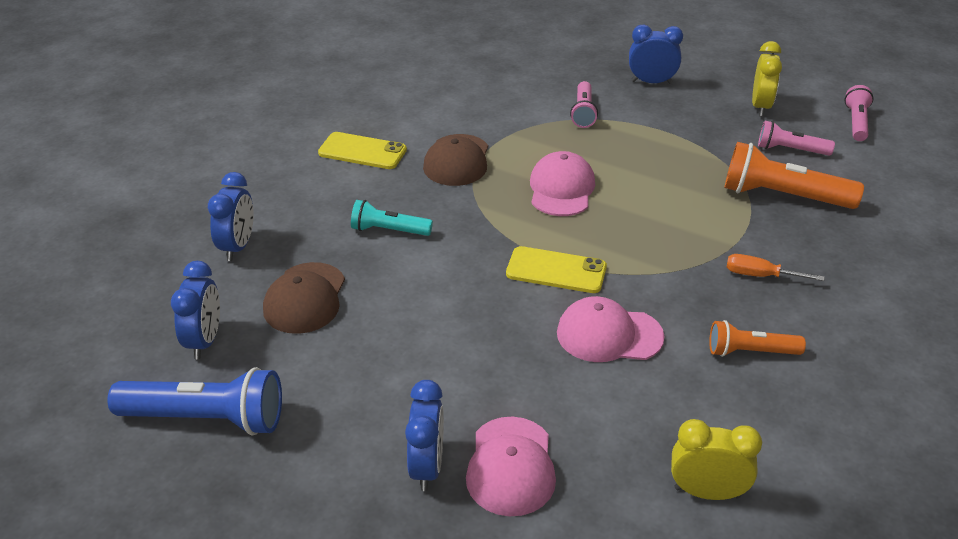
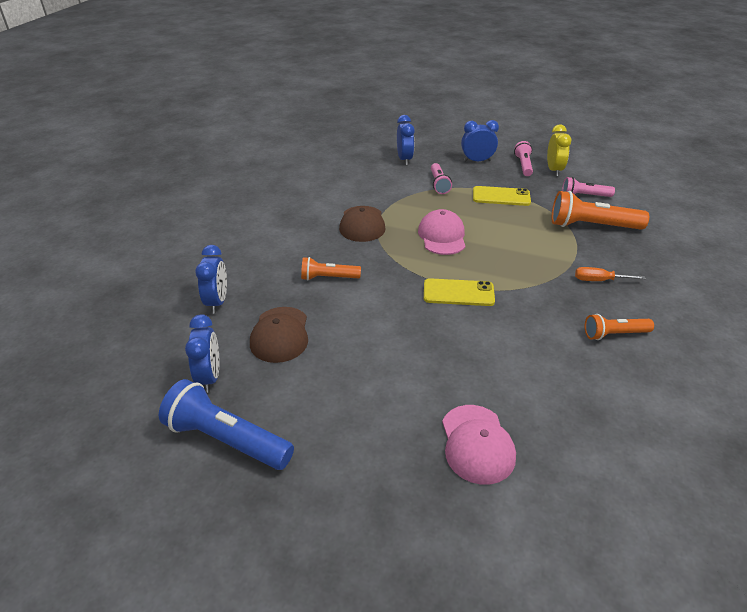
camera: 10 degrees left, 0 degrees up
blue flashlight [107,367,282,435] -> blue flashlight turned 150 degrees counterclockwise [159,379,294,470]
yellow phone [318,132,407,169] -> yellow phone moved to [473,186,531,206]
turquoise flashlight [351,200,433,236] -> orange flashlight [301,257,361,280]
blue clock [405,380,444,491] -> blue clock moved to [397,115,415,165]
pink cap [557,296,665,362] -> none
yellow clock [671,419,762,500] -> none
pink flashlight [844,85,874,141] -> pink flashlight moved to [514,141,533,176]

